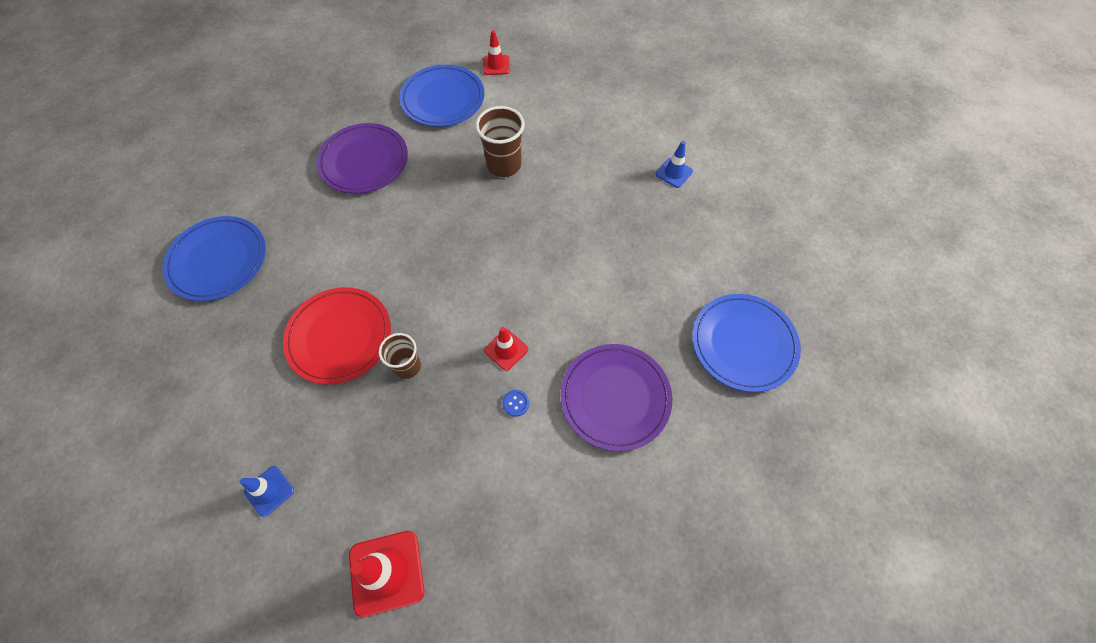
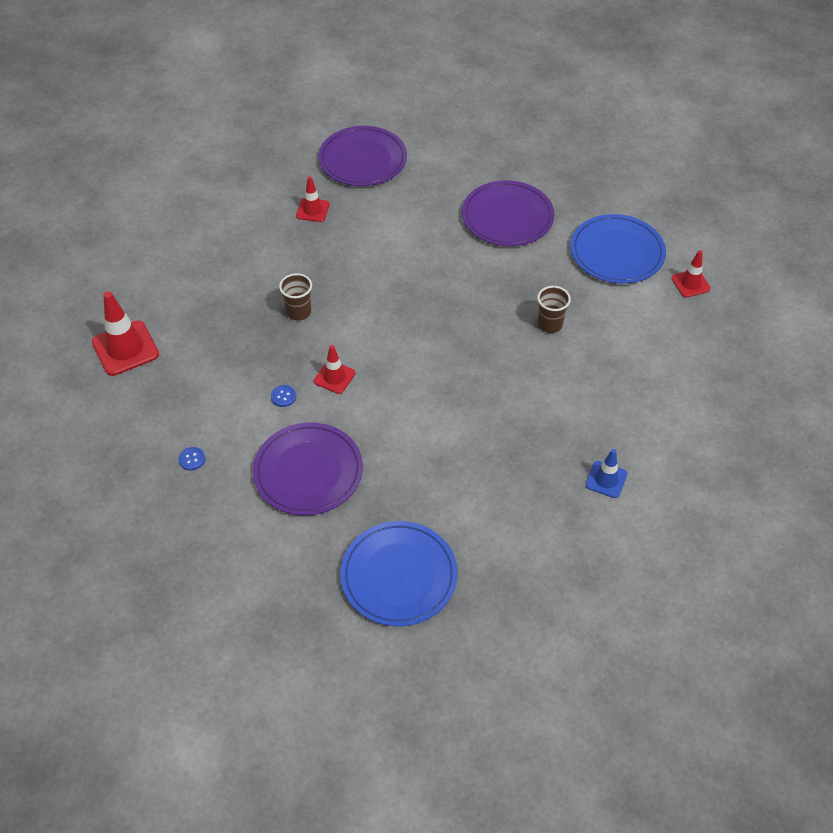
camera: 75 degrees right, 10 degrees down
blue plate [163,216,266,301] -> purple plate [318,126,407,186]
blue traffic cone [240,466,294,517] -> none
red plate [283,287,391,384] -> none
brown cup [475,106,525,177] -> brown cup [537,286,571,333], size x0.65
none -> blue button [178,447,205,471]
none -> red traffic cone [296,176,330,222]

